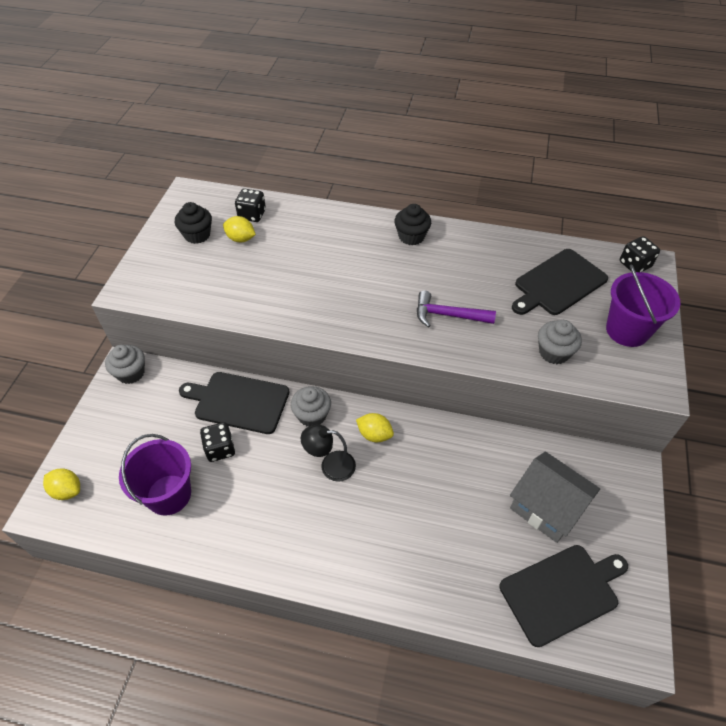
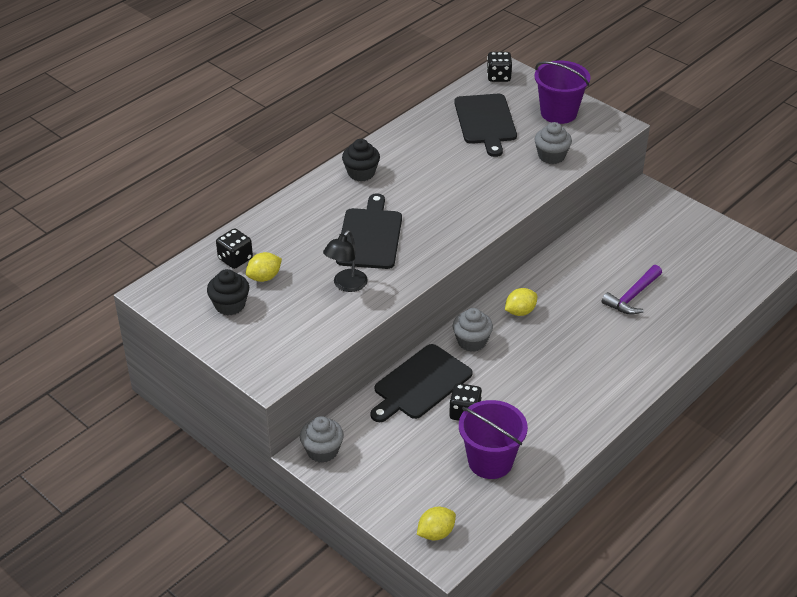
camera: 60 degrees left, 10 degrees down
black lamp [301,425,356,482] -> black lamp moved to [323,230,368,292]
purple hammer [417,291,496,328] -> purple hammer moved to [602,265,662,315]
black cutting board [499,545,628,647] -> black cutting board moved to [336,193,402,269]
grey house [510,451,600,543] -> none

